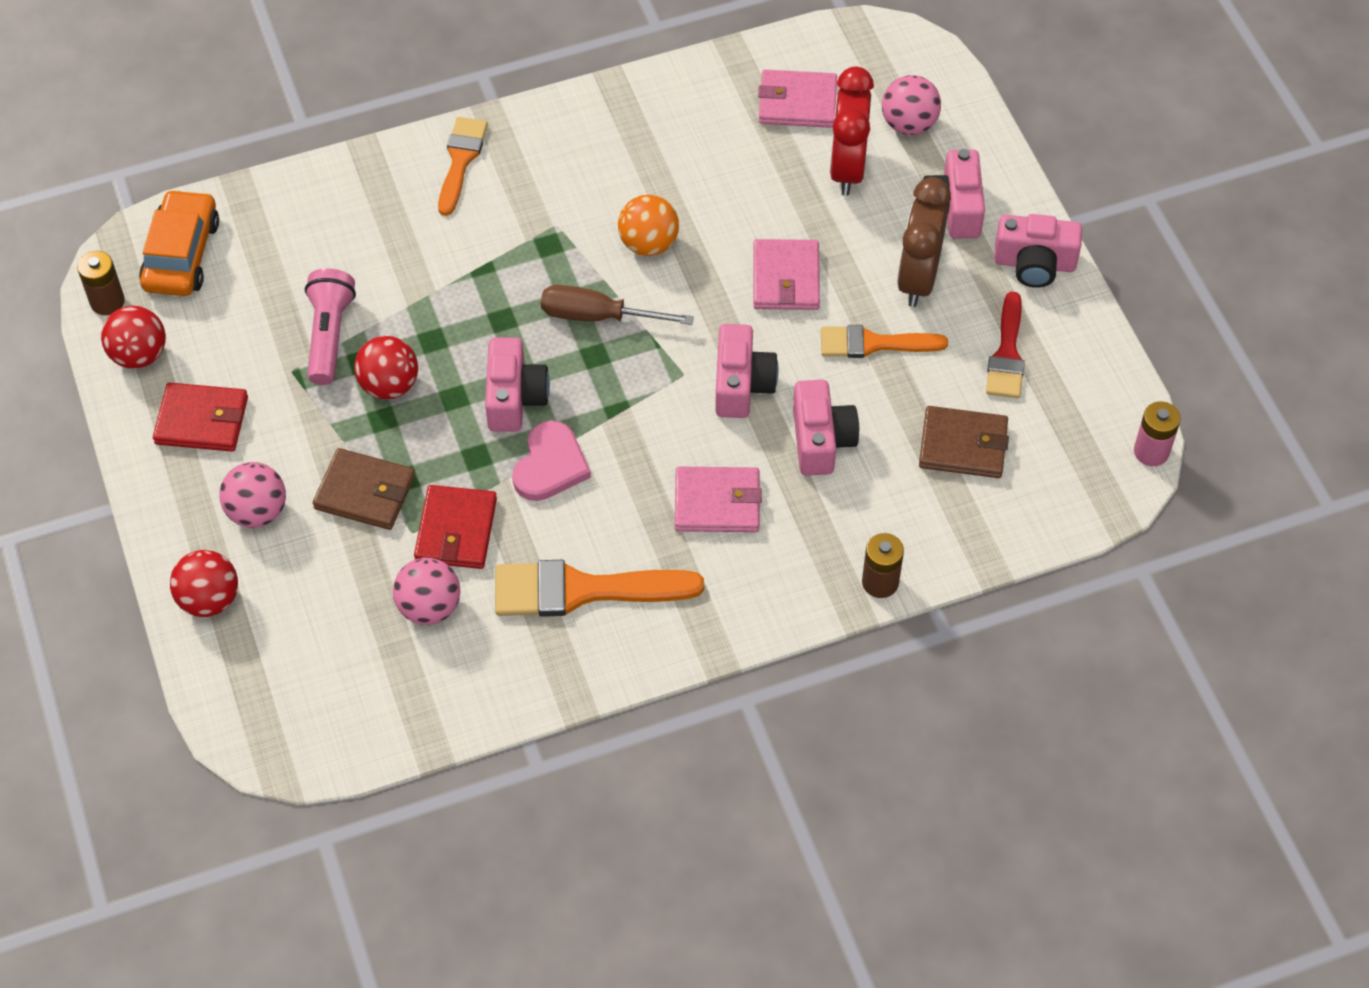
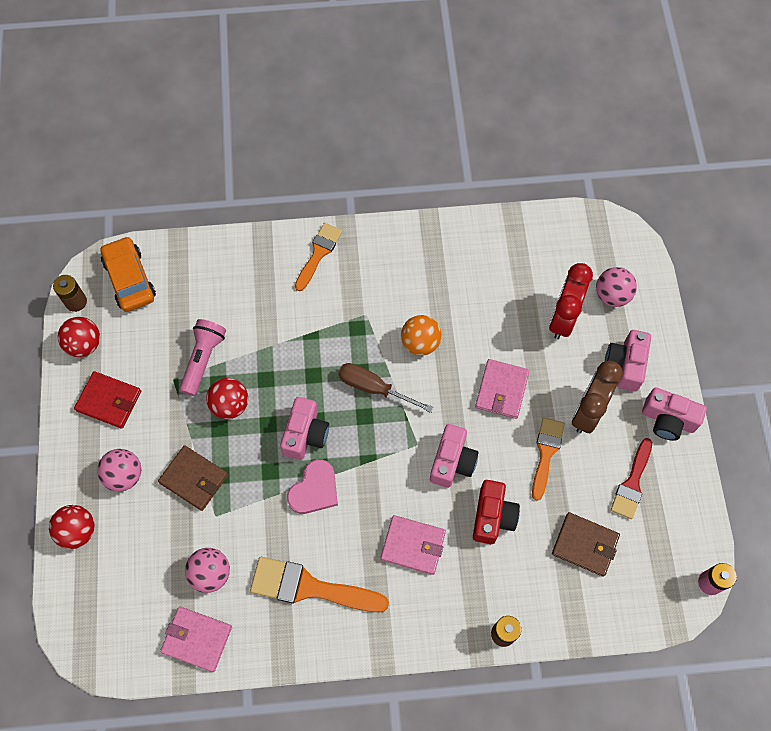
camera: 15 degrees right, 10 degrees up
orange car [139,189,219,296] -> orange car turned 45 degrees counterclockwise [100,236,156,312]
red wallet [414,485,497,569] -> none
pink wallet [758,70,837,128] -> pink wallet moved to [160,607,232,672]
pink camera [793,380,859,476] -> red camera [473,480,520,544]
orange brush [821,325,948,358] -> orange brush turned 90 degrees clockwise [532,418,565,501]

